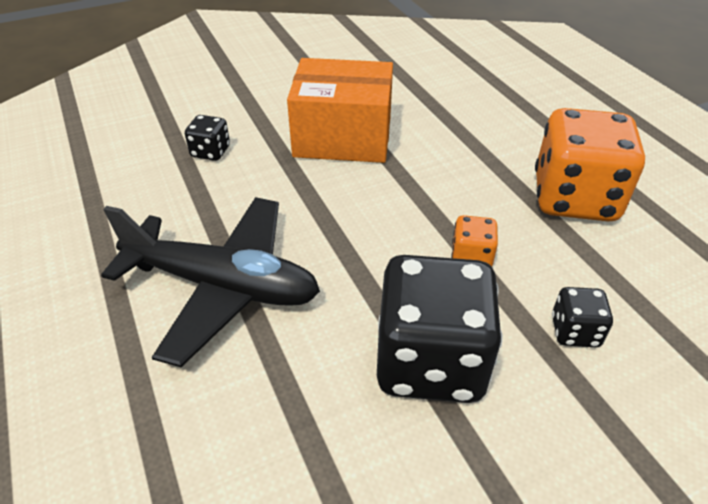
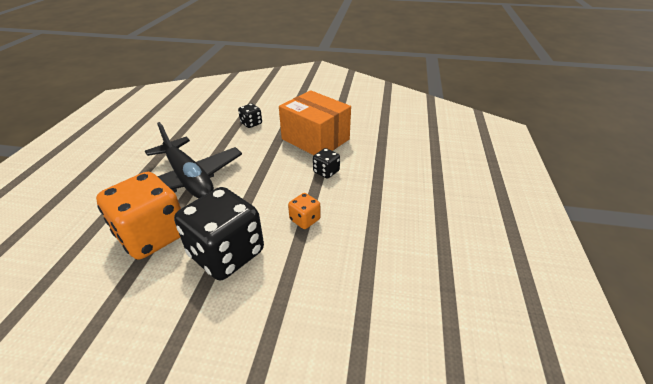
camera: 35 degrees right, 5 degrees down
orange dice [535,108,645,222] -> orange dice moved to [96,172,181,259]
black dice [552,287,613,347] -> black dice moved to [313,148,340,179]

